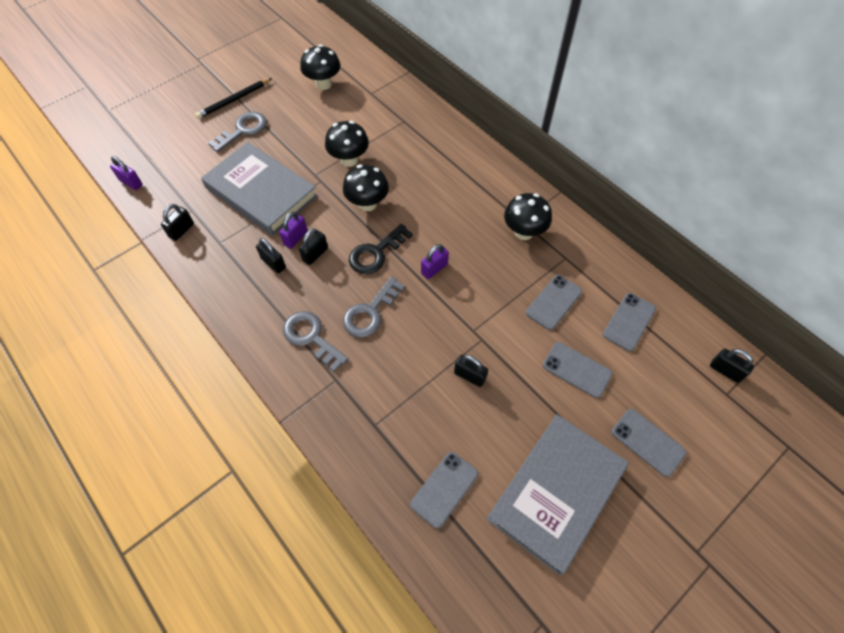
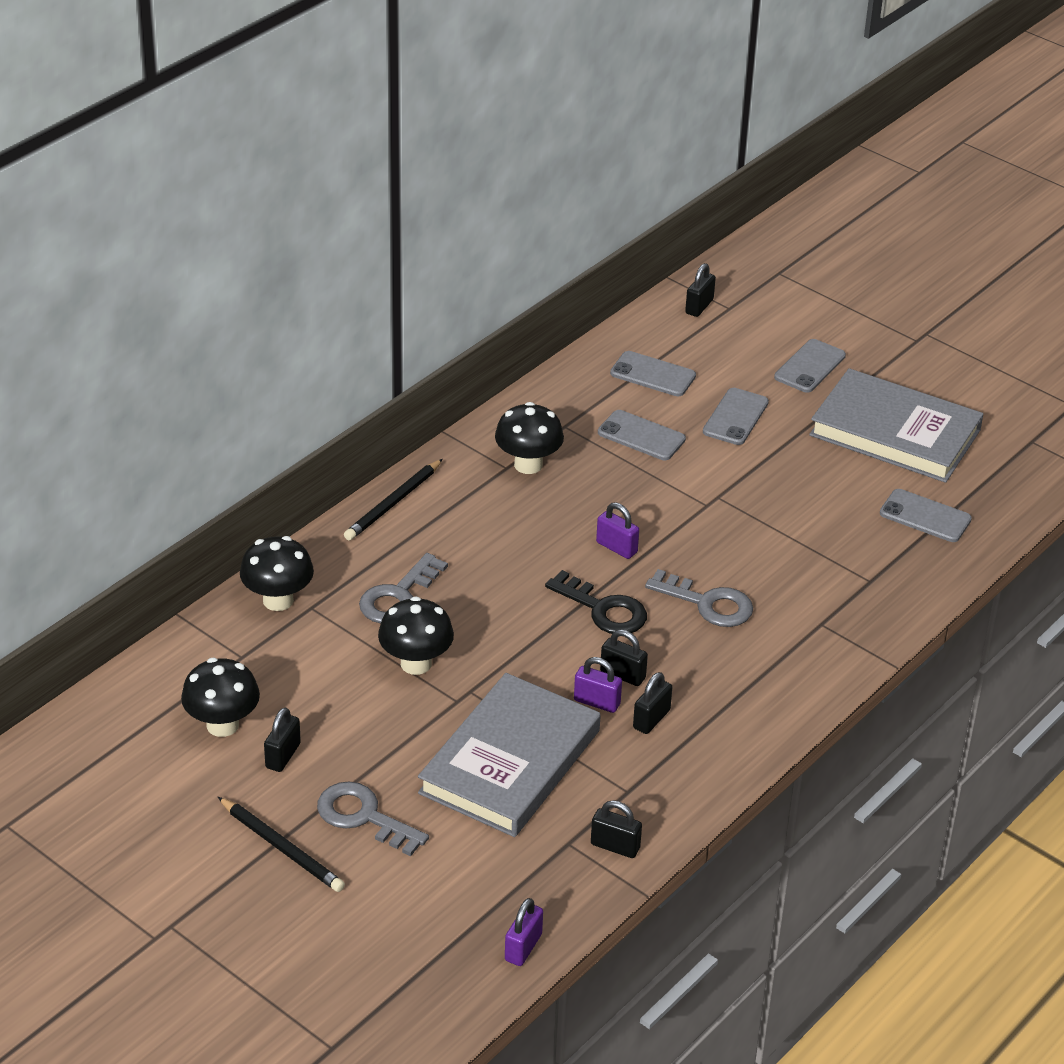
camera: 100 degrees left, 20 degrees down
grey key [283,311,349,372] -> grey key moved to [359,553,448,623]
black mushroom [343,165,389,211] -> black mushroom moved to [240,536,314,611]
black padlock [454,355,488,387] -> black padlock moved to [264,707,301,772]
none -> black pencil [344,459,443,541]

